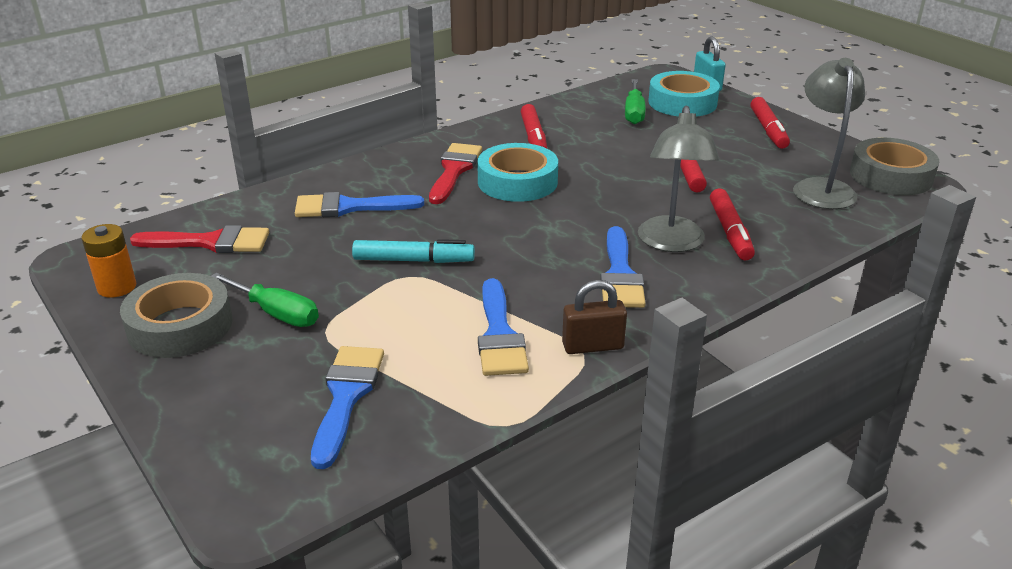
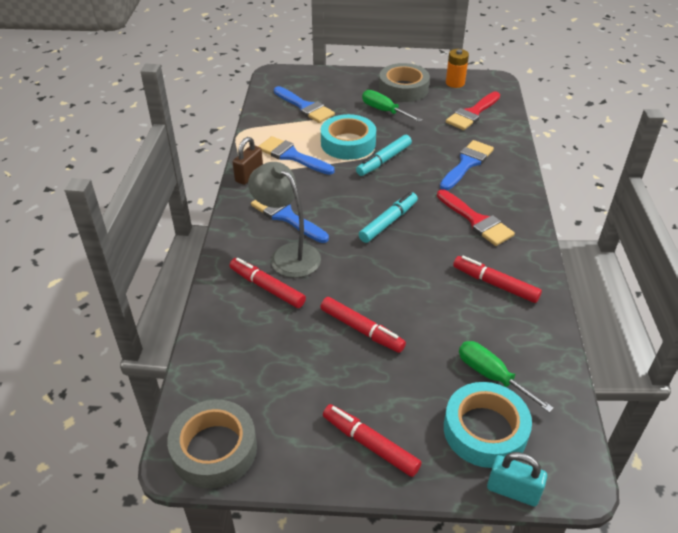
camera: 130 degrees right, 10 degrees up
green screwdriver [212,273,319,327] -> green screwdriver turned 60 degrees clockwise [362,90,422,122]
turquoise tape [477,143,558,202] -> turquoise tape moved to [321,114,376,160]
grey lamp [793,58,865,209] -> none
none -> turquoise marker [359,192,418,243]

